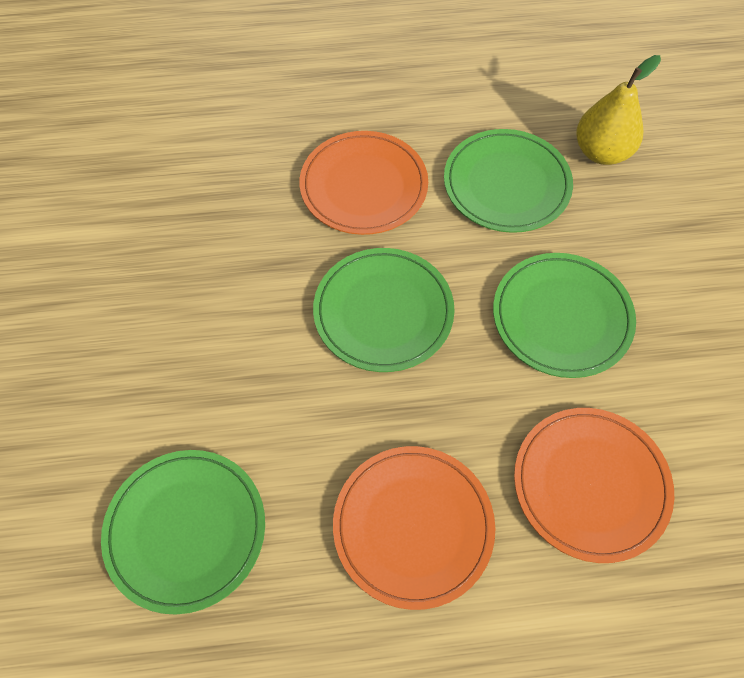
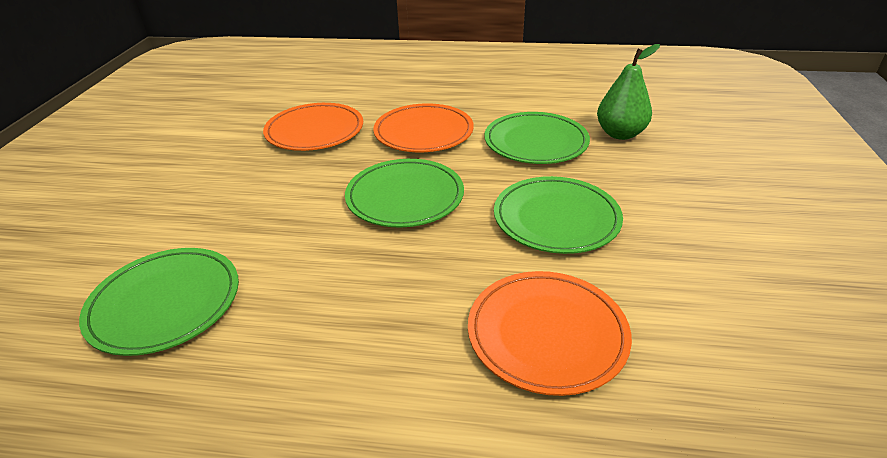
camera: 15 degrees right, 25 degrees down
orange plate [333,446,495,610] -> orange plate moved to [263,103,363,151]
yellow pear [576,55,661,165] -> green pear [597,44,660,140]

